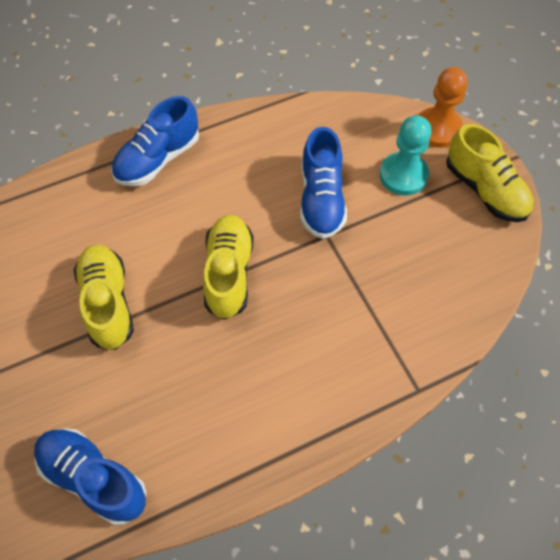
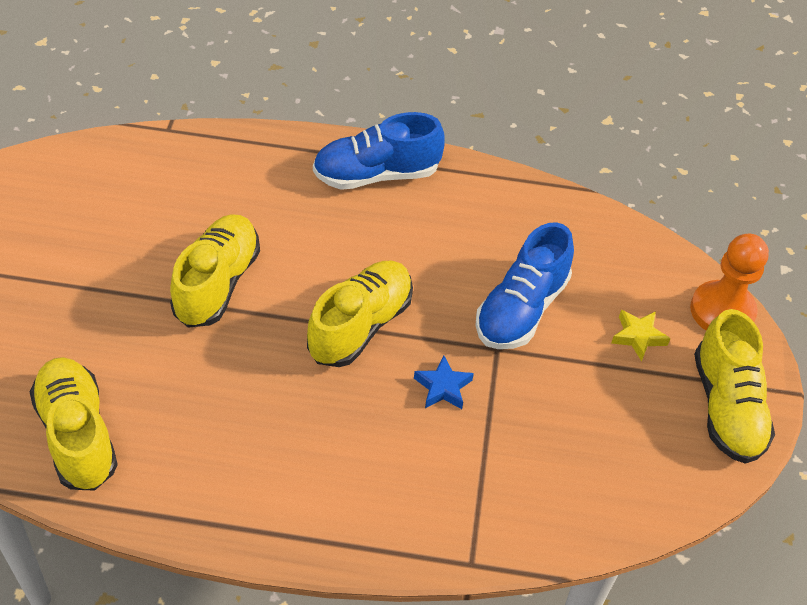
camera: 30 degrees right, 10 degrees down
blue shoe [34,428,147,525] -> yellow shoe [30,357,118,491]
turquoise pawn [380,115,431,196] -> yellow star [611,310,671,361]
none -> blue star [414,355,474,409]

